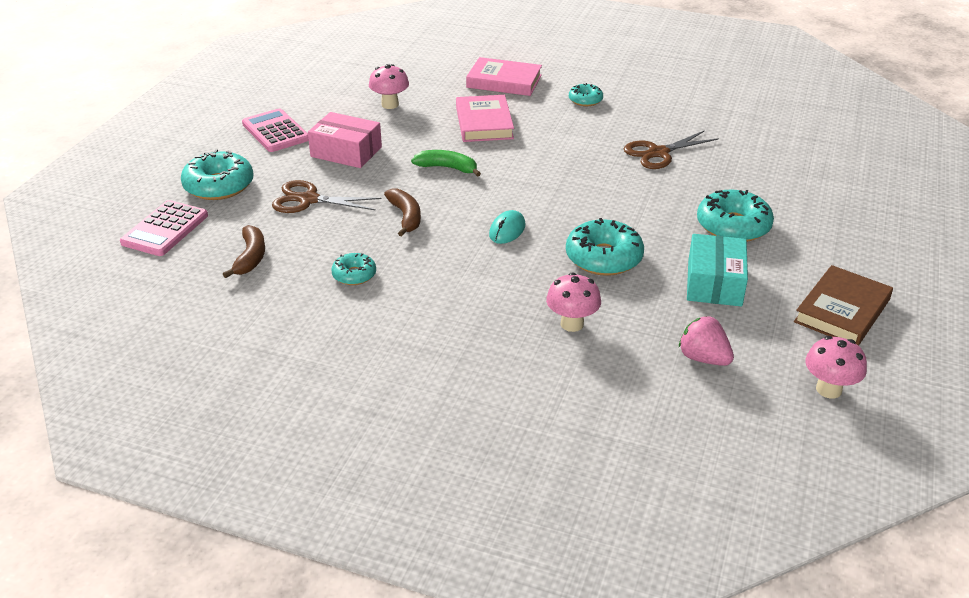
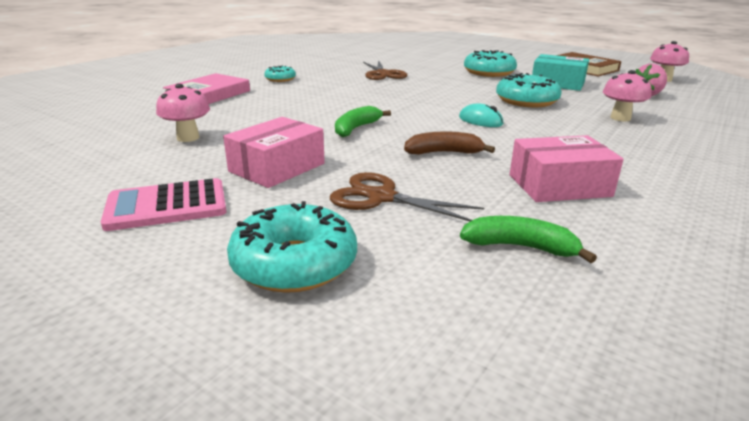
camera: 75 degrees left, 10 degrees down
pink calculator [120,200,208,256] -> none
brown banana [223,225,265,278] -> green banana [460,216,597,263]
brown scissors [272,180,382,213] -> brown scissors turned 90 degrees clockwise [330,172,484,221]
turquoise donut [331,253,376,285] -> pink box [510,135,624,202]
pink book [456,95,514,142] -> none

